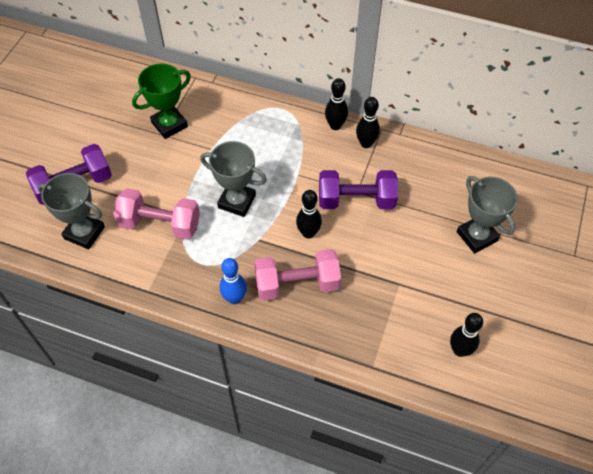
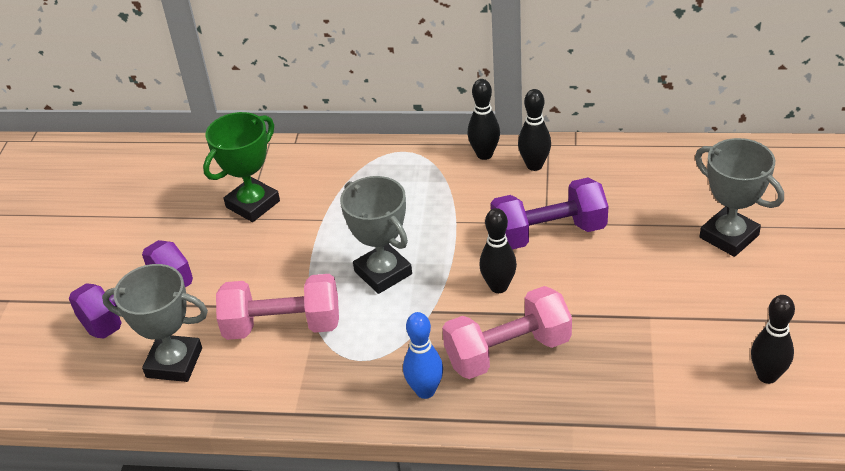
camera: 10 degrees left, 15 degrees down
grey trophy [200,141,267,217] -> grey trophy turned 45 degrees clockwise [340,176,412,294]

